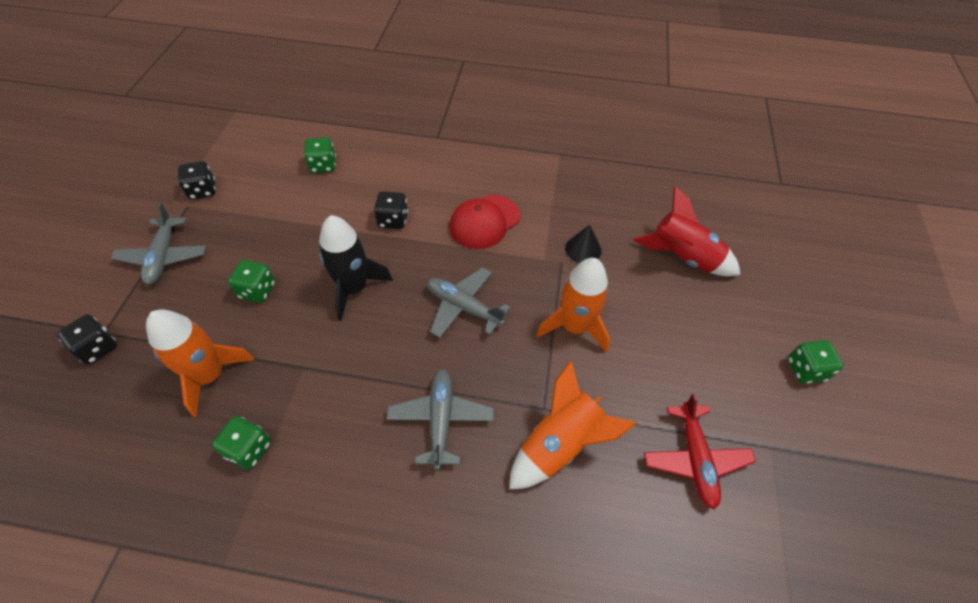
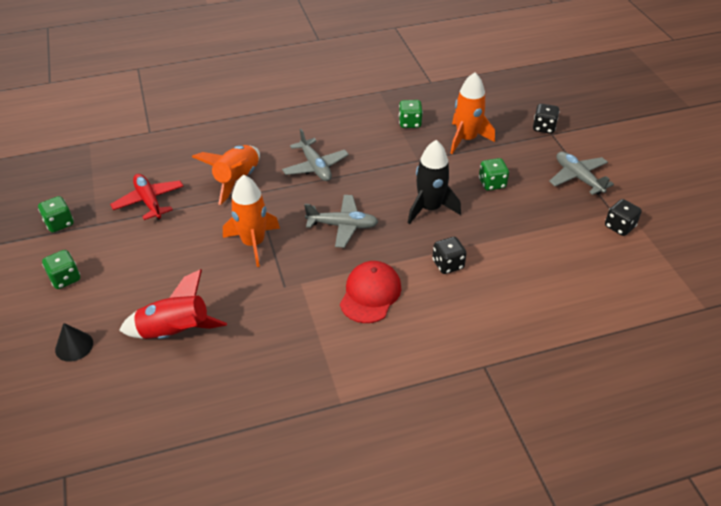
camera: 155 degrees right, 10 degrees down
green dice [304,137,336,173] -> green dice moved to [38,196,74,233]
black cone [565,225,602,263] -> black cone moved to [55,323,93,362]

